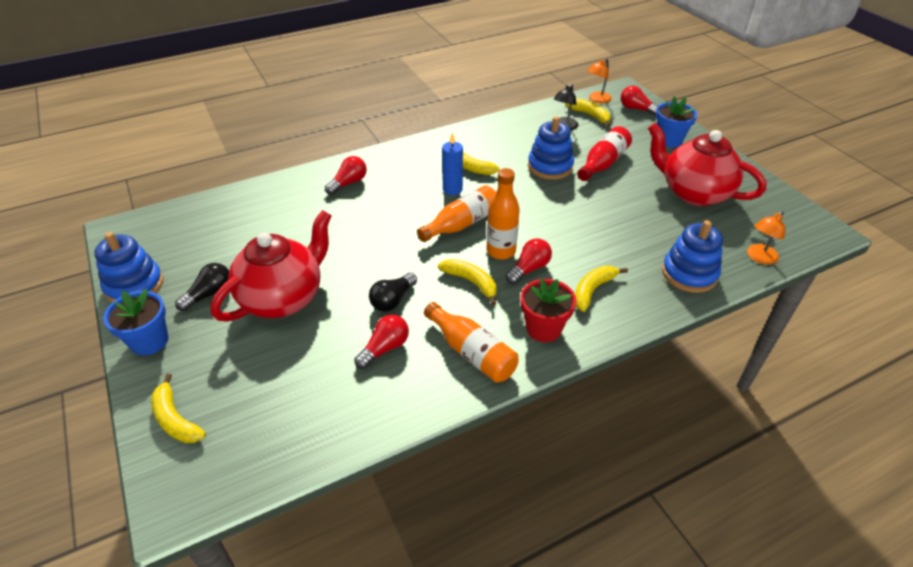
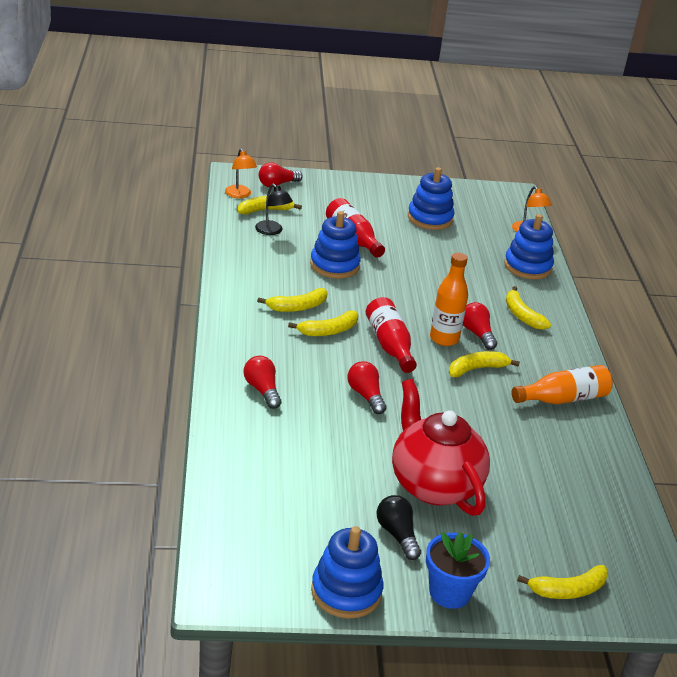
camera: 70 degrees left, 10 degrees down
red light bulb [354,315,409,369] -> red light bulb moved to [347,361,386,414]
black light bulb [369,273,417,312] -> none
orange bottle [417,185,496,242] -> red bottle [366,297,417,373]
blue candle [442,132,463,195] -> yellow banana [288,310,358,336]
red flower pot [521,279,576,342] -> none
red teapot [648,123,767,206] -> blue stacking toy [408,167,454,230]
blue flower pot [656,96,698,147] -> none

